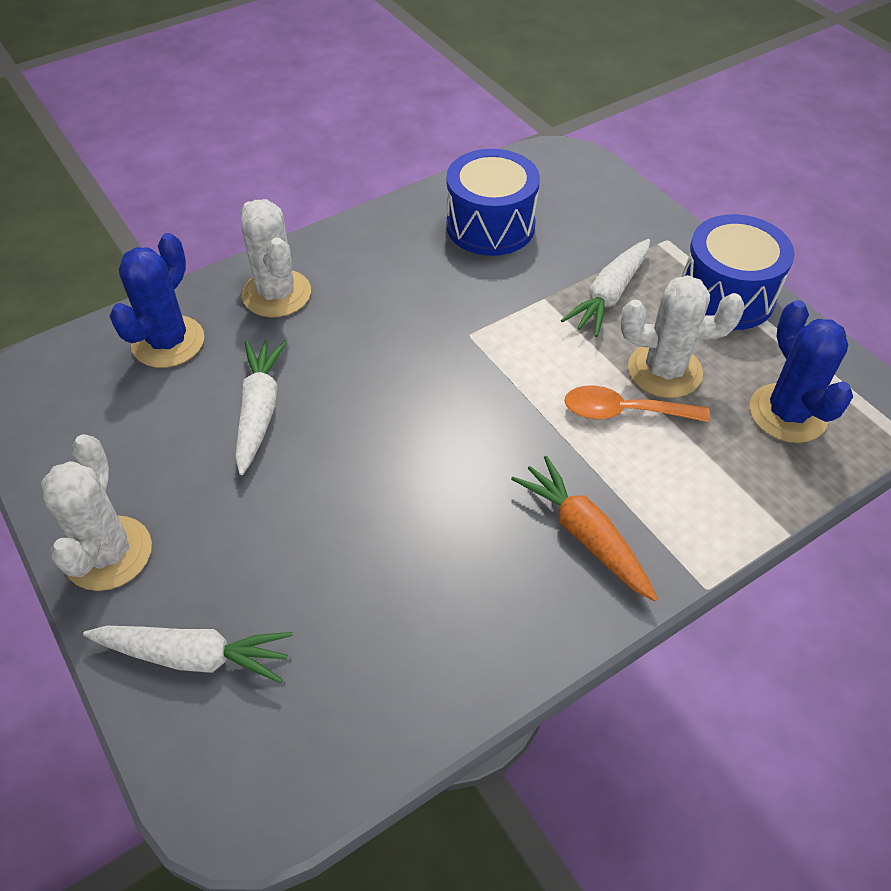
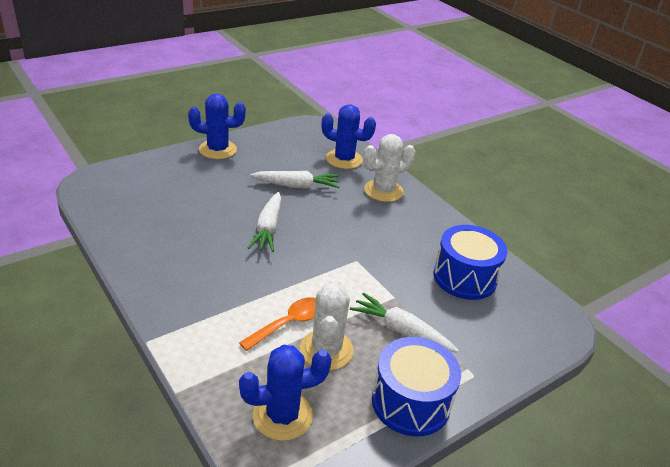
camera: 85 degrees right, 15 degrees down
white cactus [41,434,152,591] -> blue cactus [188,94,246,159]
white carrot [83,626,293,683] -> white carrot moved to [248,192,281,252]
orange carrot [511,456,658,601] -> none
orange spoon [564,385,710,422] -> orange spoon turned 45 degrees clockwise [239,297,316,351]

